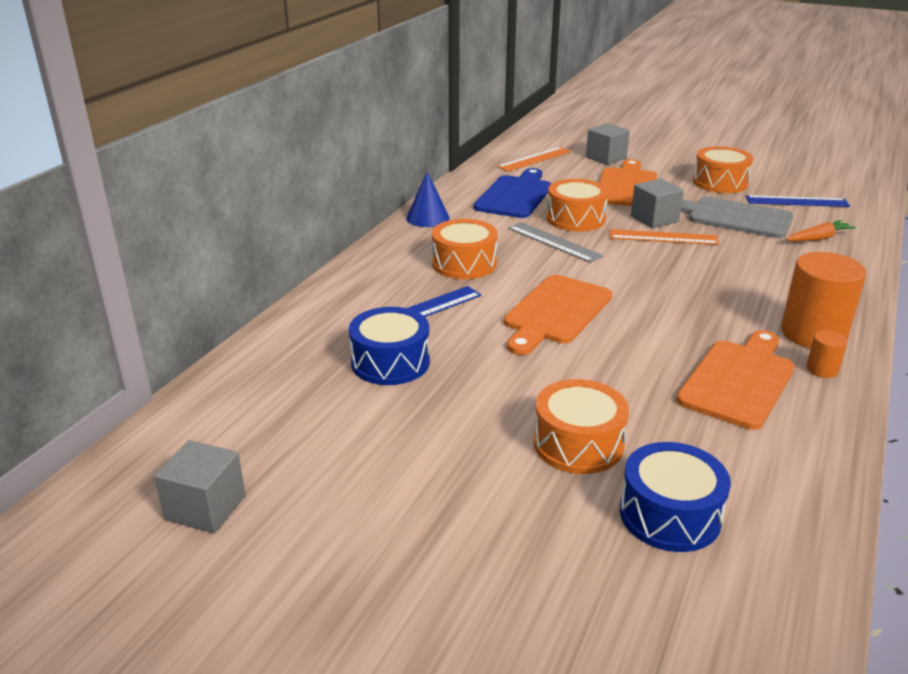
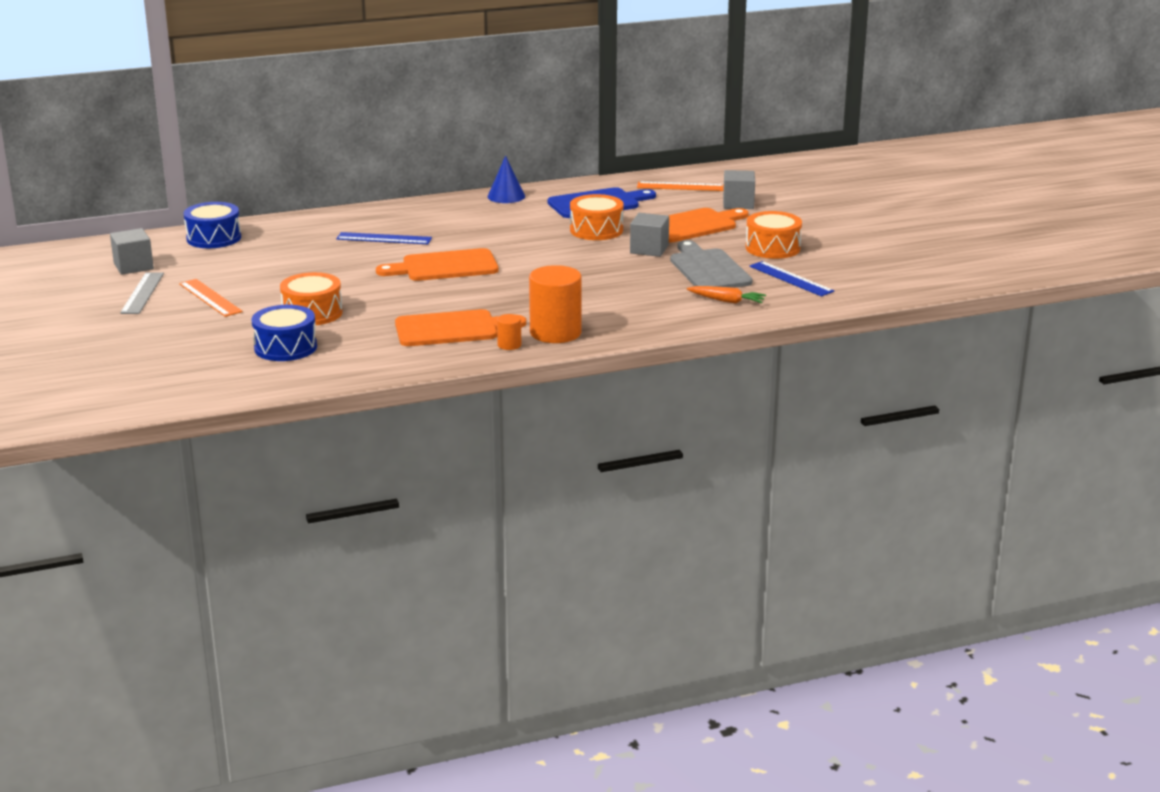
camera: 45 degrees right, 5 degrees down
blue drum [349,307,430,385] -> blue drum moved to [184,202,241,248]
orange drum [432,219,498,279] -> none
grey ruler [508,222,603,263] -> grey ruler moved to [120,272,164,314]
orange ruler [610,229,719,245] -> orange ruler moved to [179,279,243,317]

